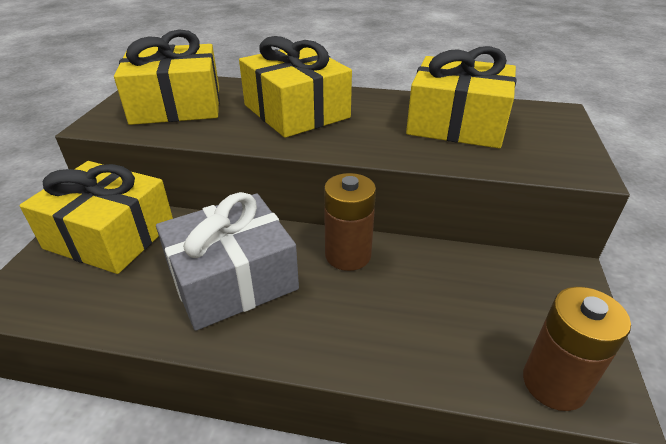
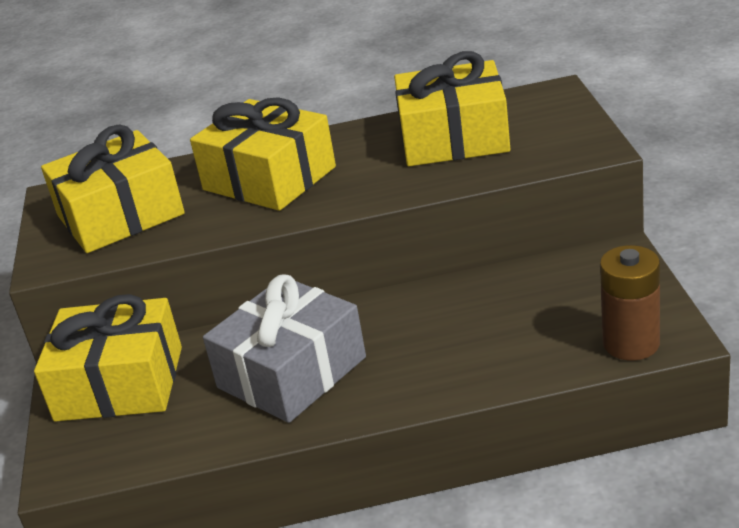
camera: 15 degrees left, 5 degrees down
brown battery [324,173,376,271] -> none

